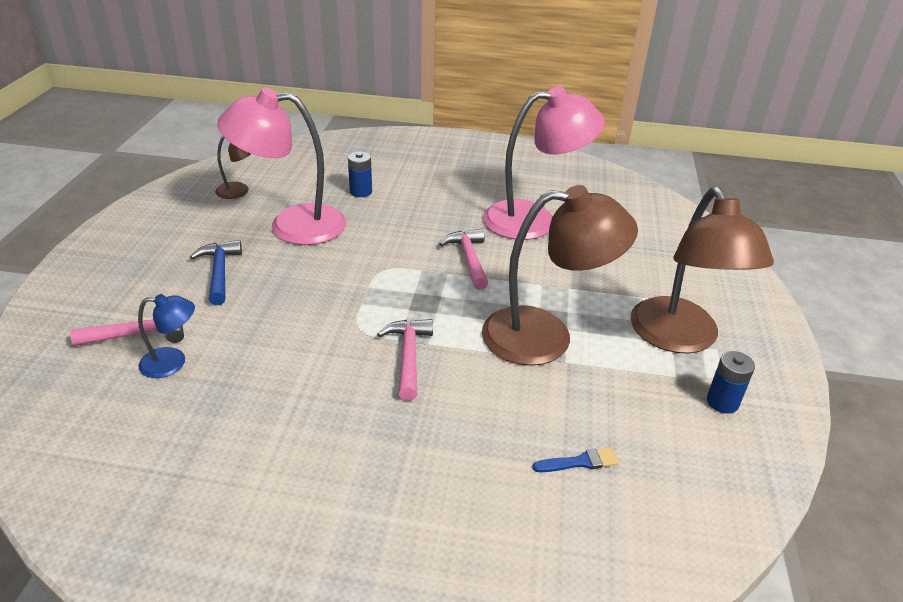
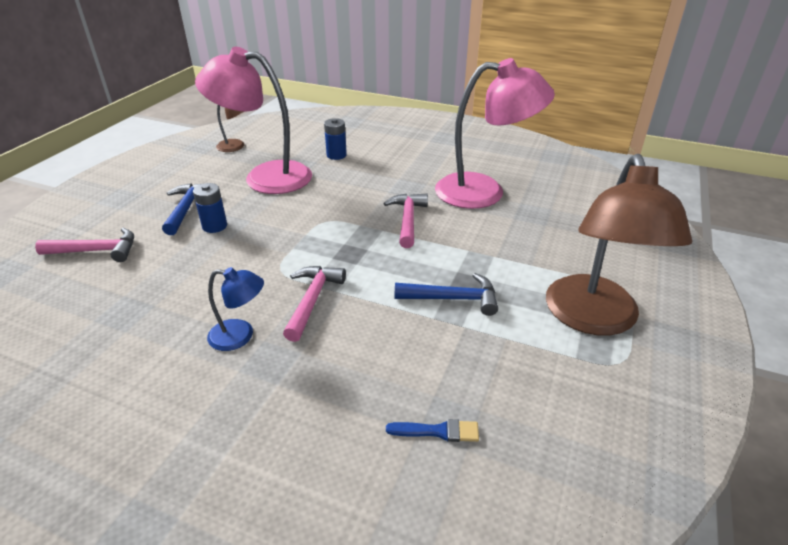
camera: 15 degrees right, 0 degrees up
blue lamp [138,294,195,378] -> blue lamp moved to [207,267,264,351]
brown lamp [482,185,638,366] -> blue hammer [395,273,498,316]
blue battery [707,351,755,414] -> blue battery moved to [193,183,227,233]

